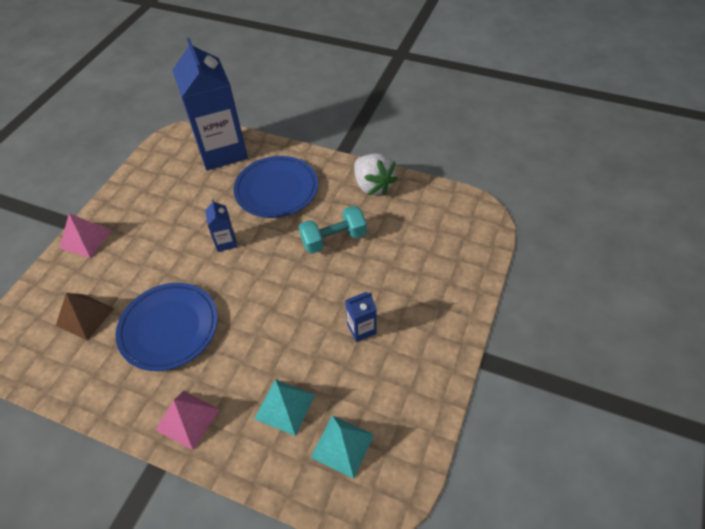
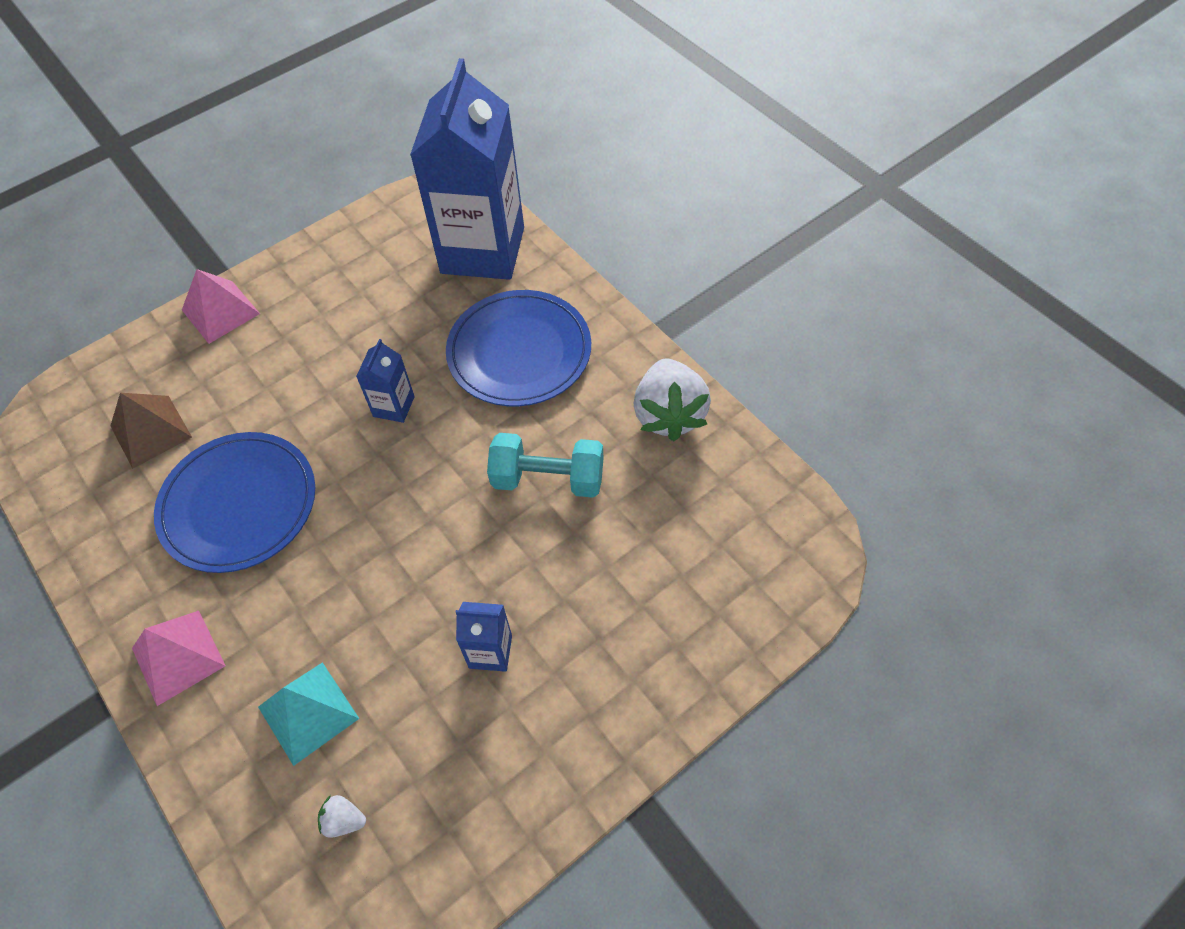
camera: 30 degrees right, 5 degrees up
turquoise pyramid [310,415,374,479] -> white strawberry [318,795,366,838]

